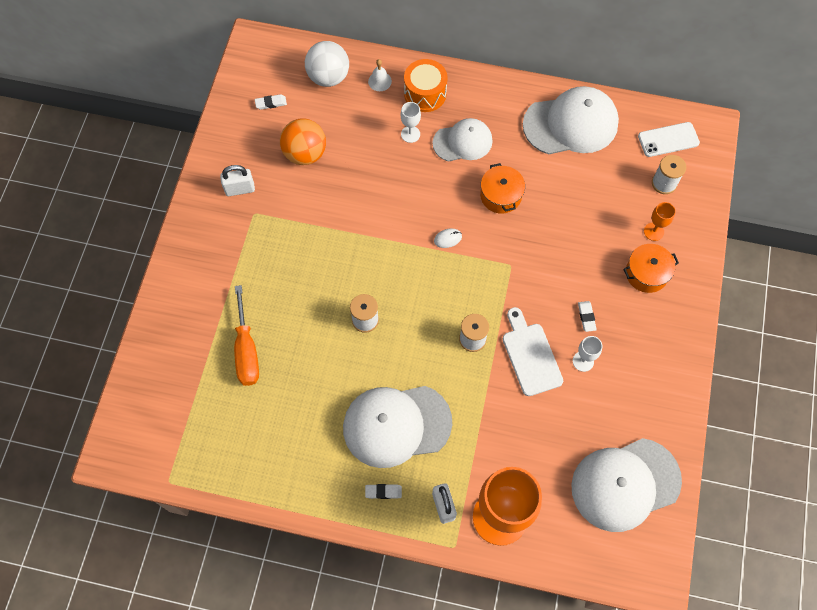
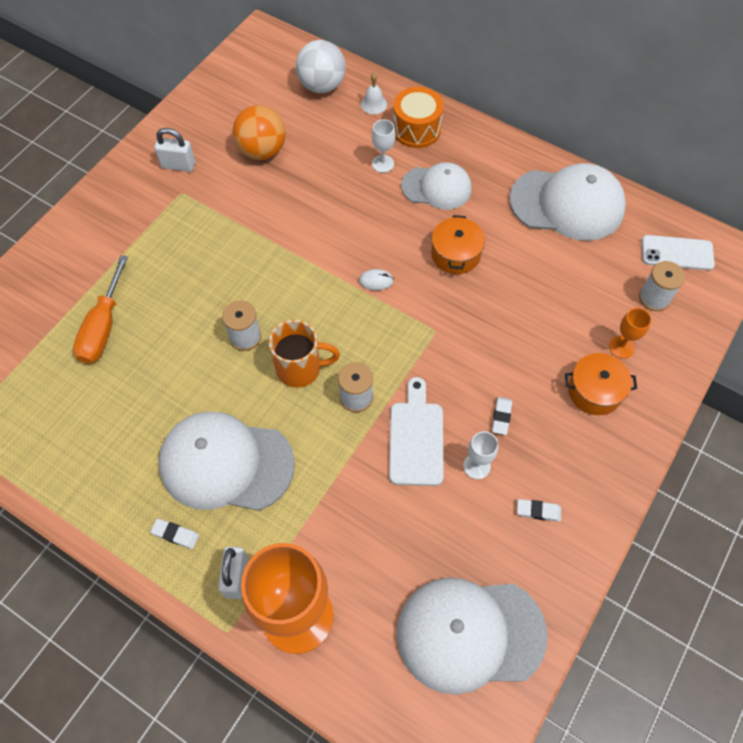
camera: 20 degrees right, 5 degrees down
white eraser [255,94,287,110] -> white eraser moved to [517,499,561,522]
none -> orange mug [269,320,340,388]

